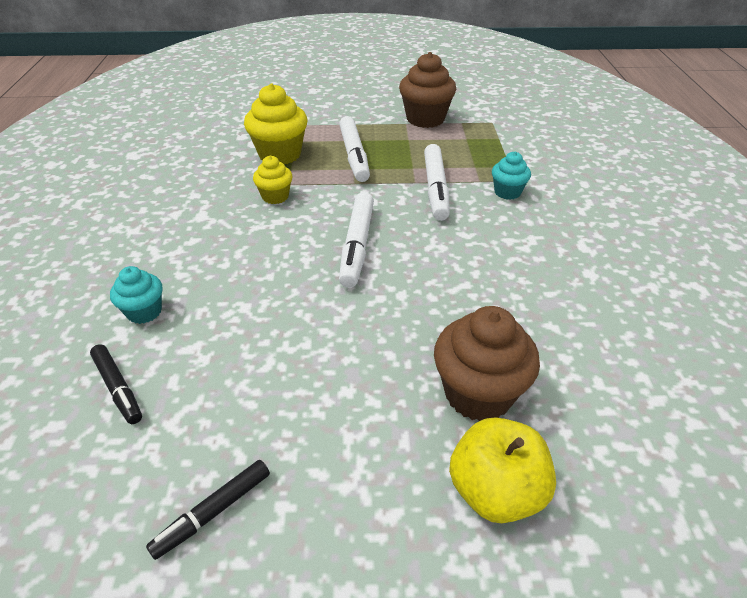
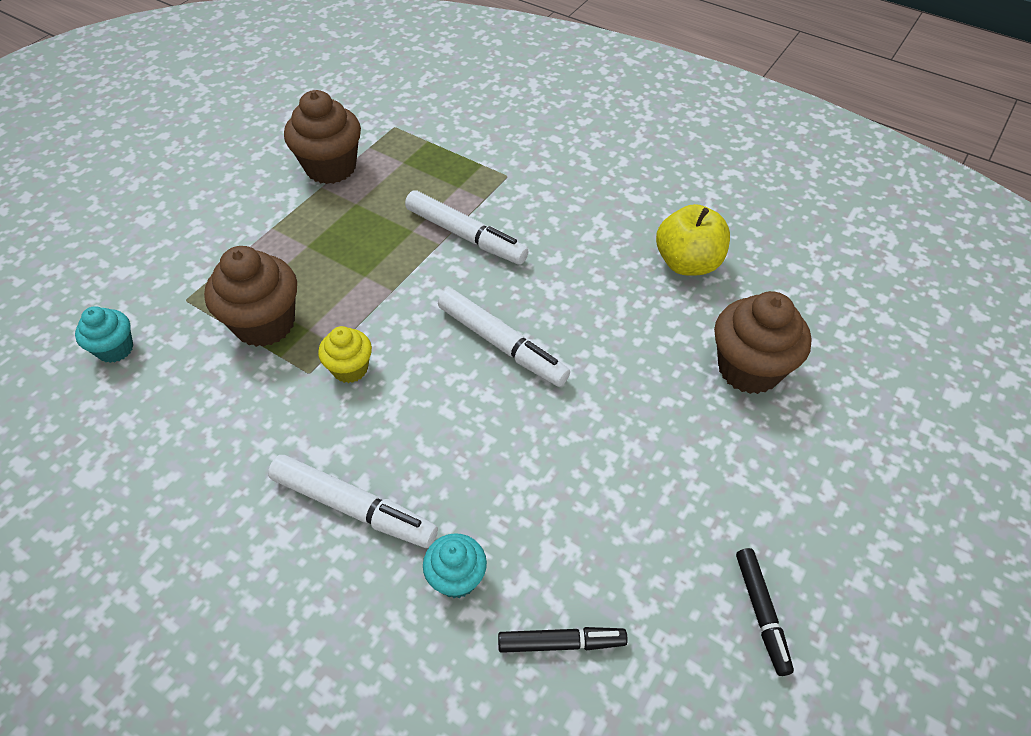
camera: 55 degrees left, 10 degrees up
yellow cupcake [244,83,307,164] -> brown cupcake [204,246,297,347]
white marker [339,116,370,182] -> white marker moved to [268,455,438,548]
yellow apple [449,417,556,523] -> yellow apple moved to [656,204,730,275]
turquoise cupcake [492,152,531,200] -> turquoise cupcake moved to [75,306,133,363]

